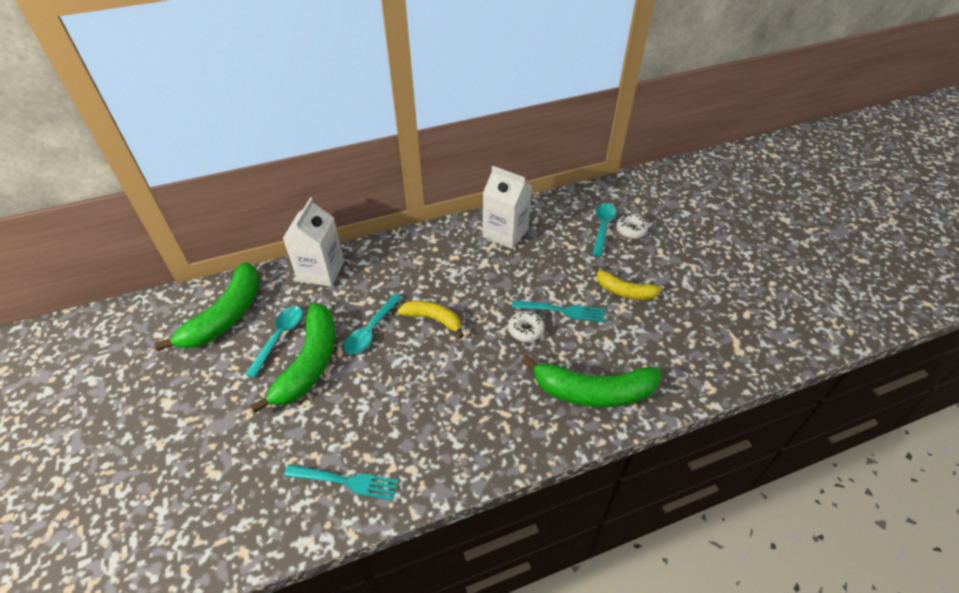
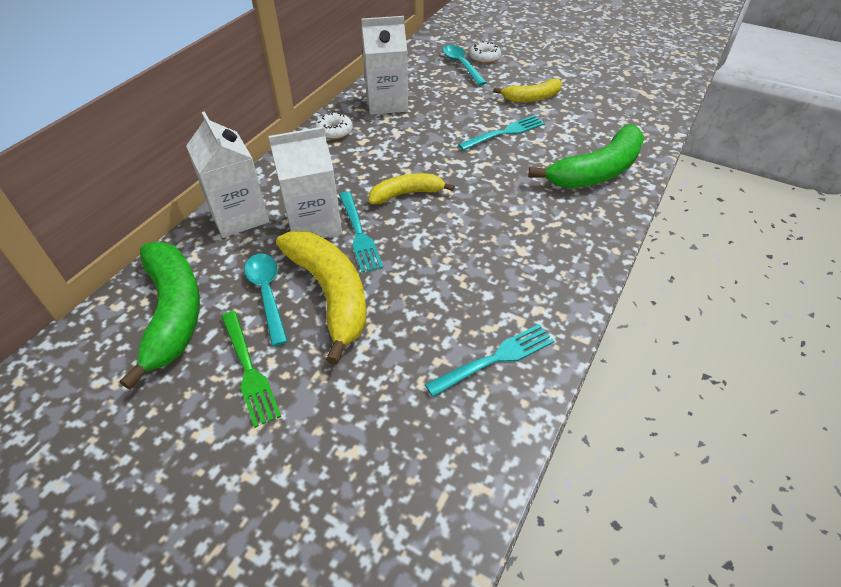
camera: 40 degrees left, 0 degrees up
green banana [250,303,335,413] -> yellow banana [276,231,366,365]
turquoise spoon [344,294,402,354] -> turquoise fork [339,191,383,273]
white donut [508,311,545,342] -> white donut moved to [315,112,353,140]
none -> green fork [221,311,281,428]
none -> white carton [269,126,342,238]

